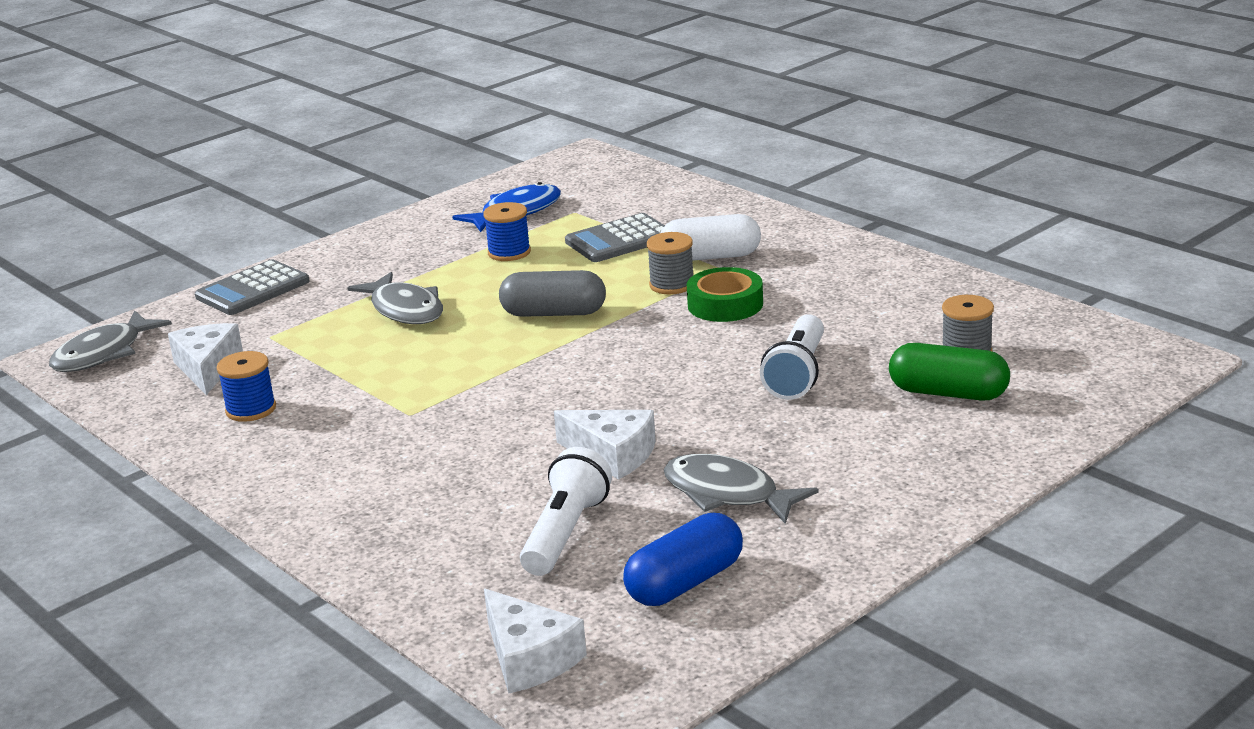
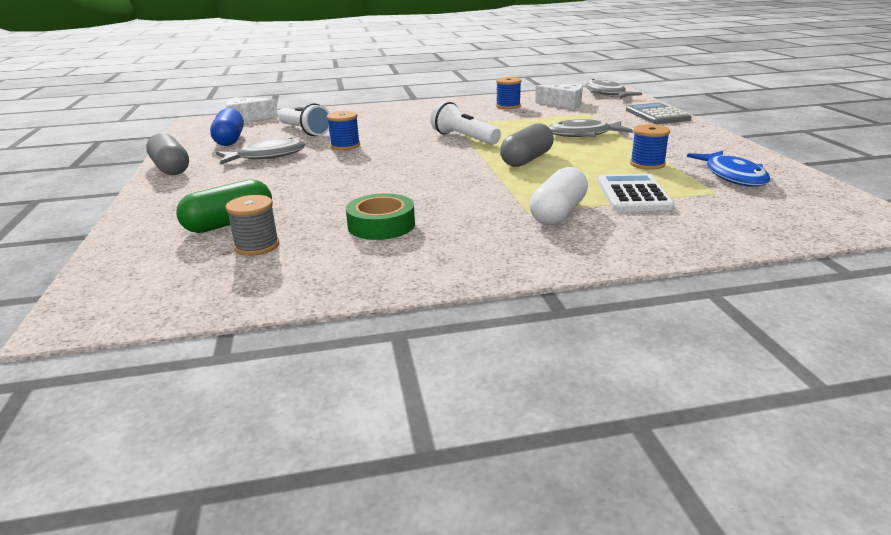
camera: 120 degrees right, 0 degrees up
white cheese [554,410,656,480] -> blue spool [327,111,360,150]
grey calculator [565,213,665,262] -> white calculator [598,174,675,211]
grey spool [647,232,693,294] -> none
green tape [687,267,763,322] -> green tape moved to [346,193,415,240]
white flashlight [760,314,824,400] -> white flashlight moved to [430,101,501,145]
none -> grey capsule [146,133,189,175]

